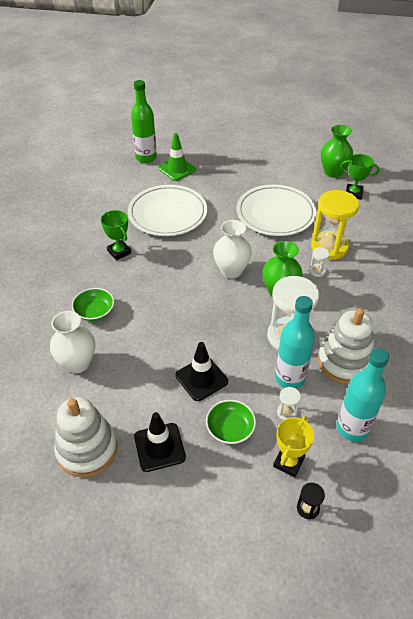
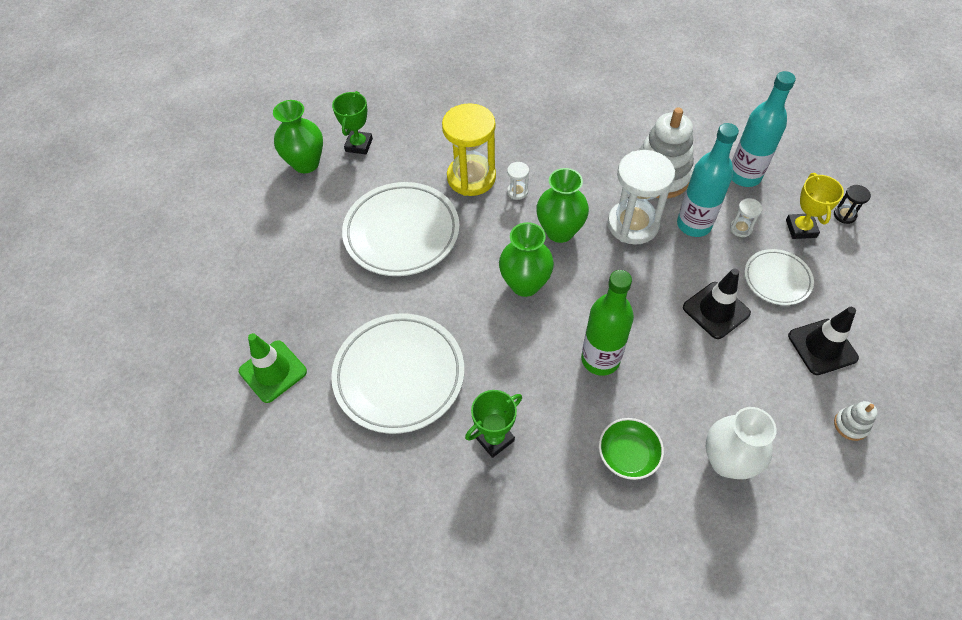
camera: 90 degrees left, 10 degrees up
white stacking toy [54,397,118,477] -> white stacking toy [834,401,878,441], size x0.44
green bottle [131,80,157,163] -> green bottle moved to [581,270,634,376]
green bowl [206,400,256,444] -> white plate [744,249,814,305]
white vase [213,220,252,278] -> green vase [499,222,554,297]
yellow trophy [273,416,314,478] -> yellow trophy turned 60 degrees clockwise [786,173,844,239]

